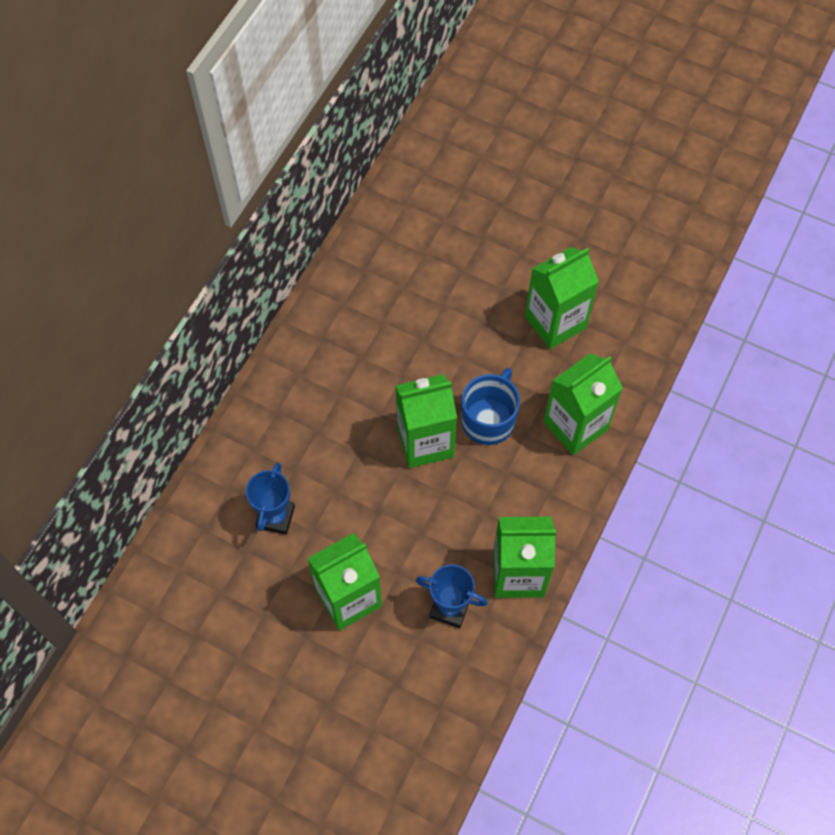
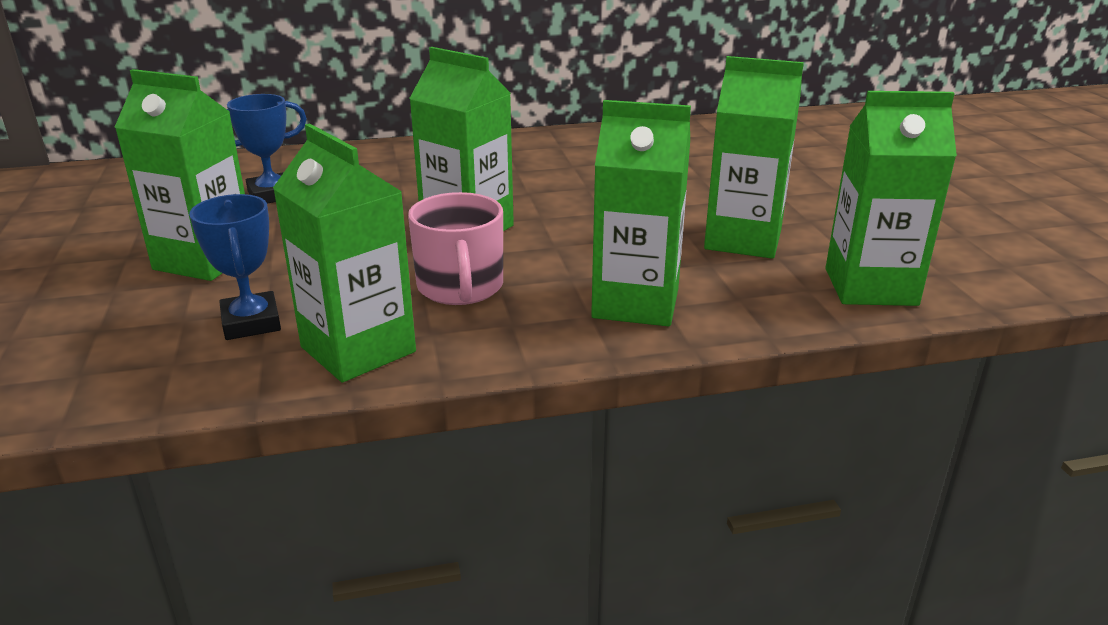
camera: 50 degrees right, 35 degrees down
blue mug [461,368,520,445] -> none
none -> pink mug [408,192,503,305]
none -> green carton [825,91,957,306]

